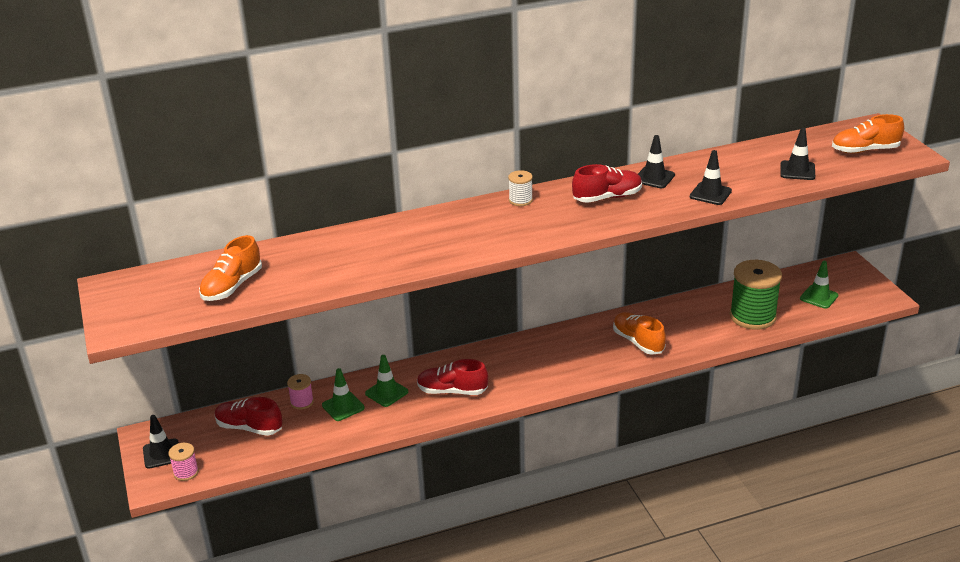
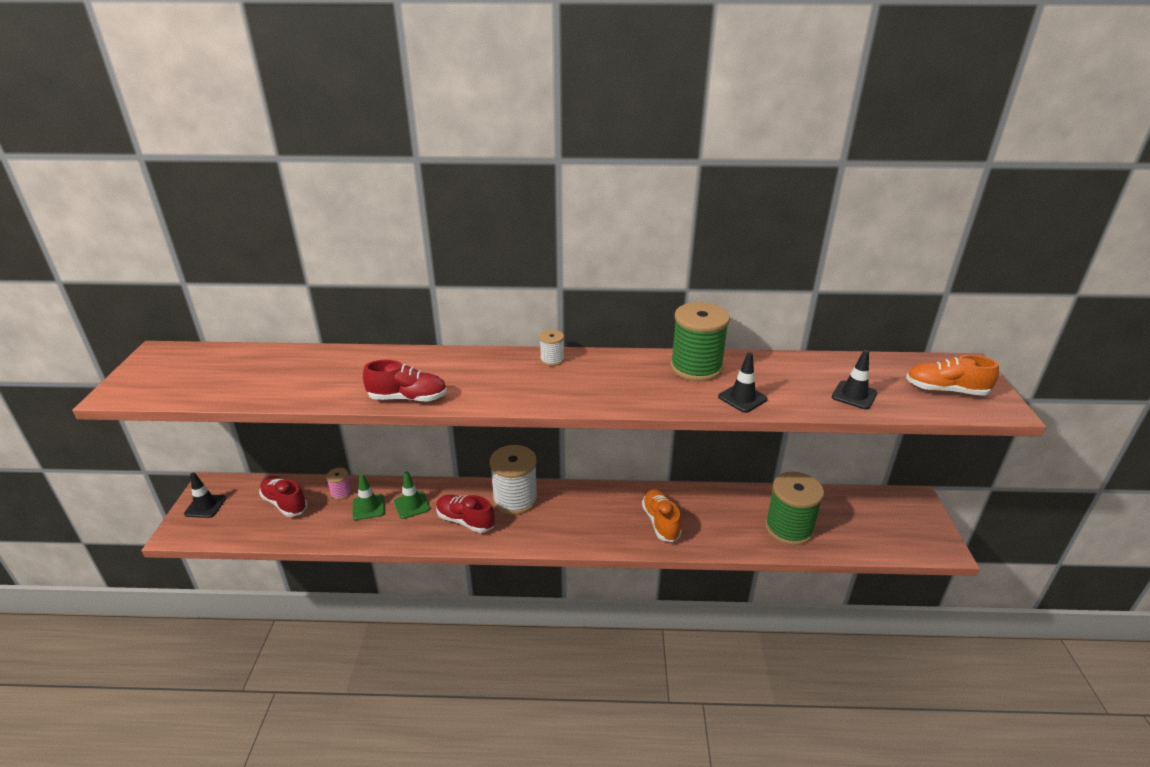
camera: 20 degrees right, 0 degrees up
pink spool [168,443,199,481] -> none
orange shoe [199,235,262,301] -> none
red shoe [572,164,642,203] -> red shoe moved to [363,360,447,402]
black traffic cone [638,135,675,188] -> green spool [670,302,730,382]
green traffic cone [800,261,838,309] -> none
none -> white spool [490,445,538,515]

